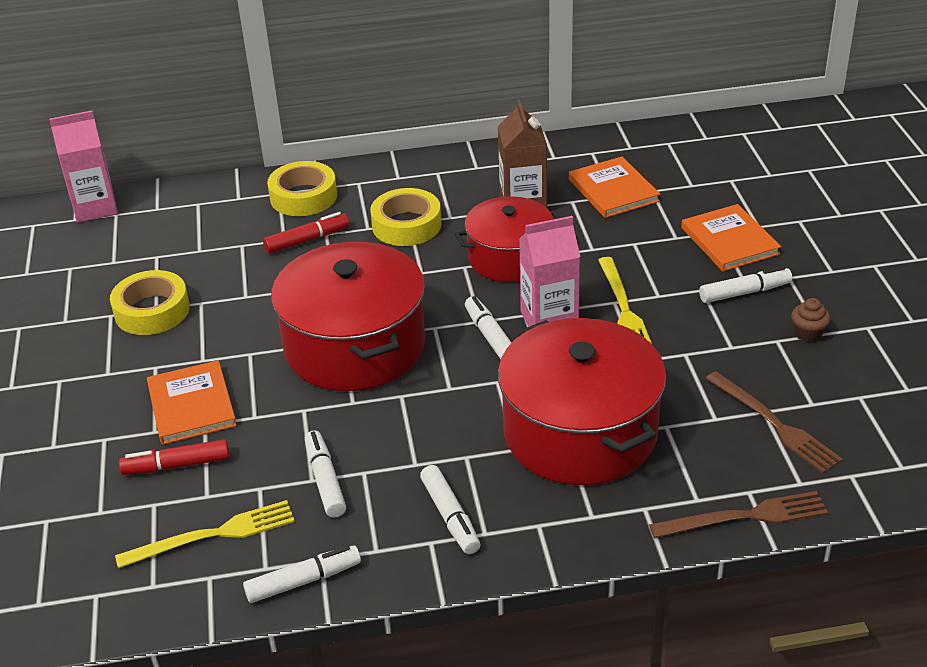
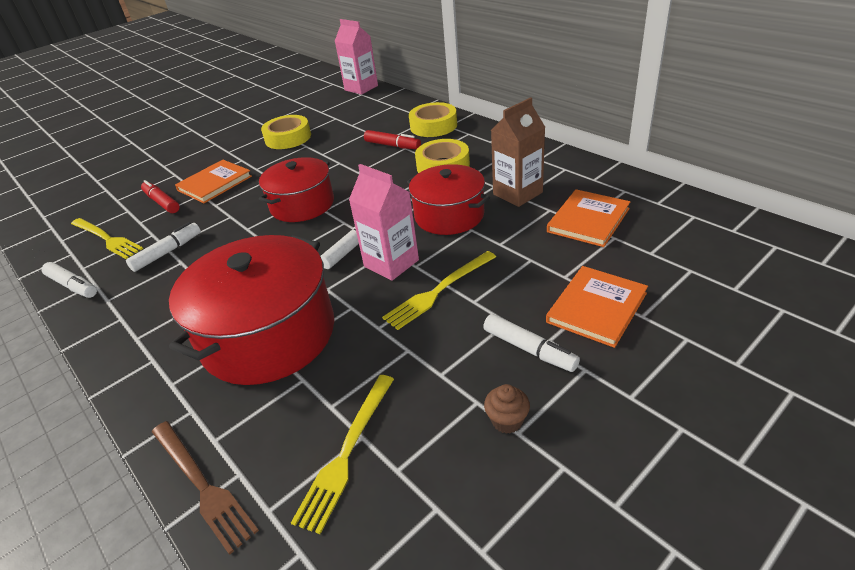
camera: 60 degrees right, 0 degrees up
red pot [271,242,425,391] -> red pot [259,157,334,222], size x0.64
white marker [420,465,480,554] -> none
brown fork [705,371,843,474] -> yellow fork [291,375,394,534]

